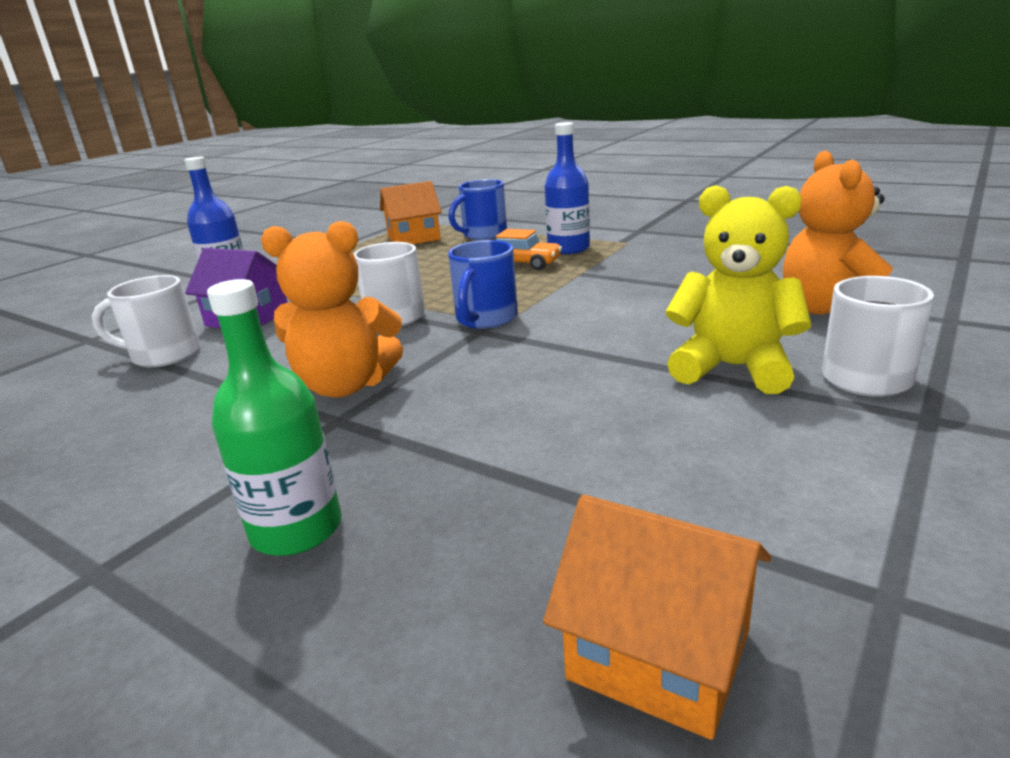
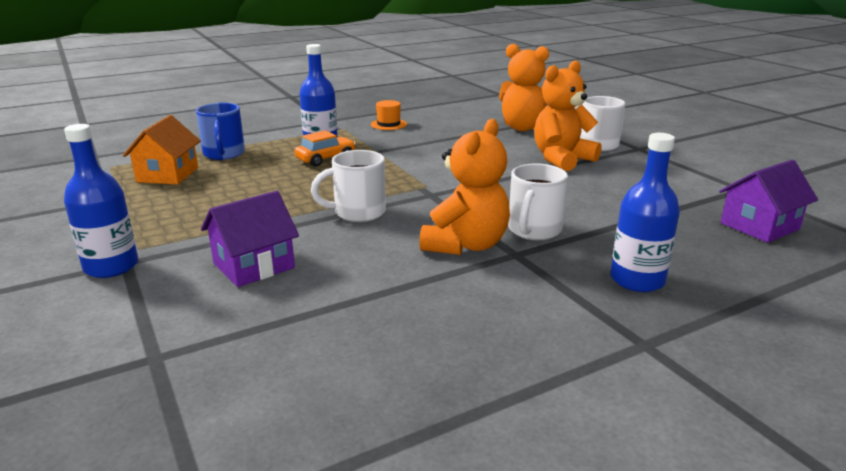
camera: 65 degrees left, 0 degrees up
white mug [92,275,200,368] -> white mug moved to [508,163,568,240]
green bottle [207,279,342,556] -> blue bottle [610,133,680,292]
blue mug [448,240,518,329] -> none
orange house [543,495,771,740] -> purple house [719,160,818,243]
yellow teddy bear [665,185,811,394] -> orange teddy bear [534,60,602,171]
none -> orange hat [371,100,407,130]

